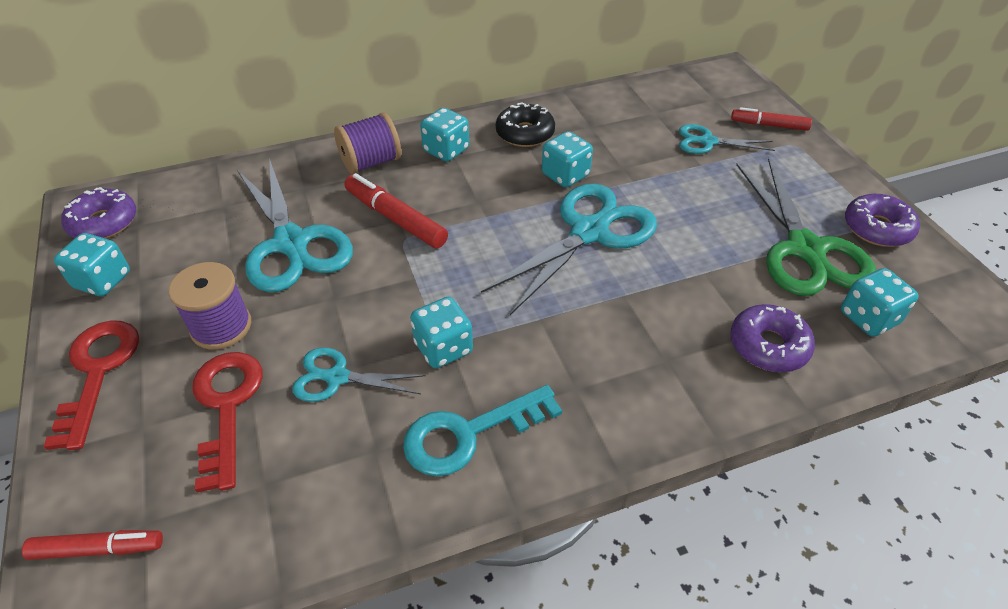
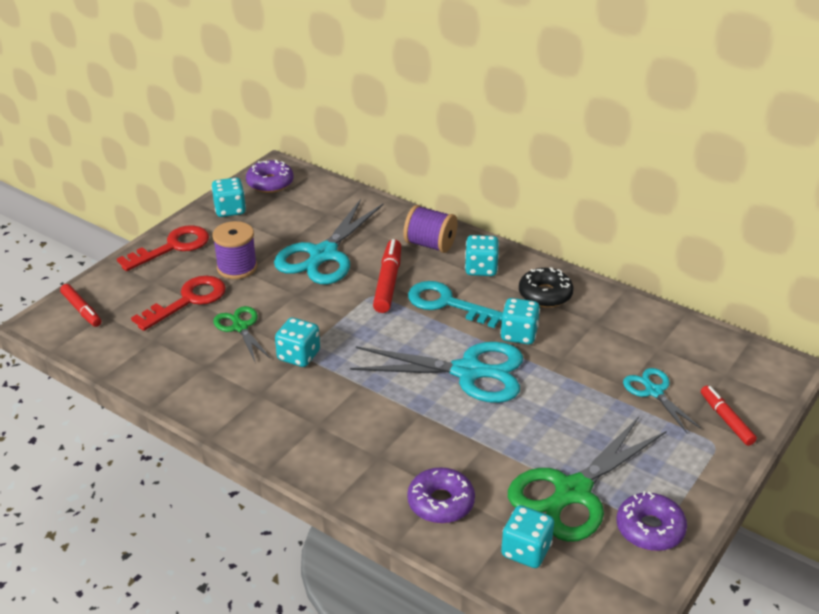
camera: 55 degrees right, 10 degrees down
turquoise scissors [292,348,426,402] -> green scissors [213,306,271,361]
turquoise key [403,385,562,476] -> turquoise key moved to [408,281,503,328]

